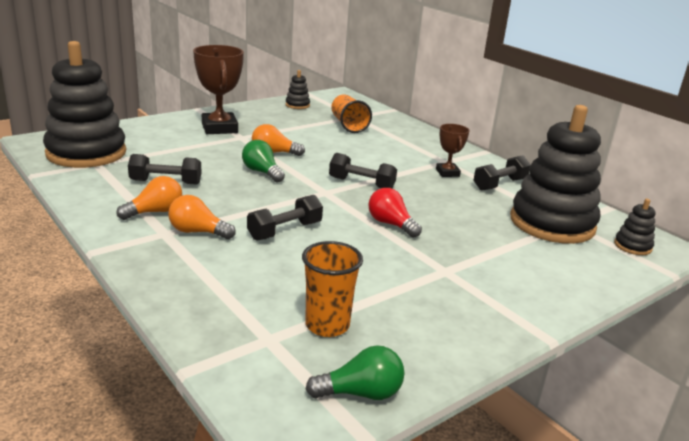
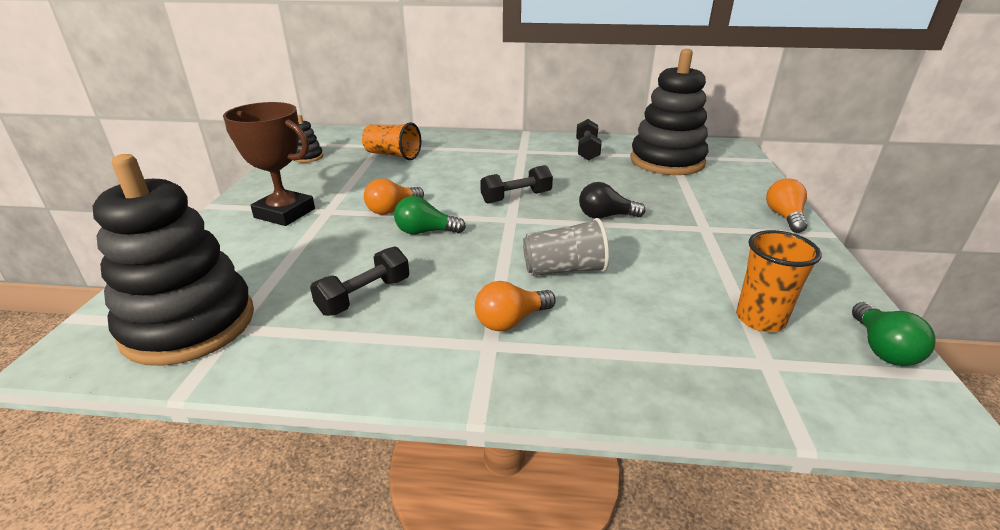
camera: 45 degrees left, 5 degrees up
orange light bulb [116,176,182,220] -> orange light bulb moved to [766,178,808,233]
black dumbbell [247,195,323,241] -> grey cup [523,218,609,276]
green light bulb [305,345,405,400] -> green light bulb turned 150 degrees clockwise [852,302,936,366]
red light bulb [368,188,422,238] -> black light bulb [579,182,646,219]
brown trophy [436,124,469,177] -> none
black stacking toy [614,199,656,255] -> none

